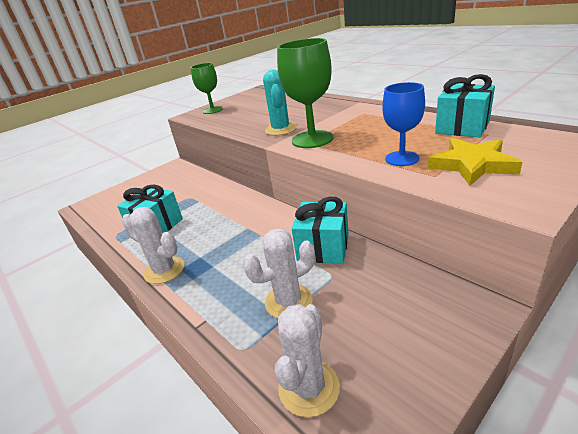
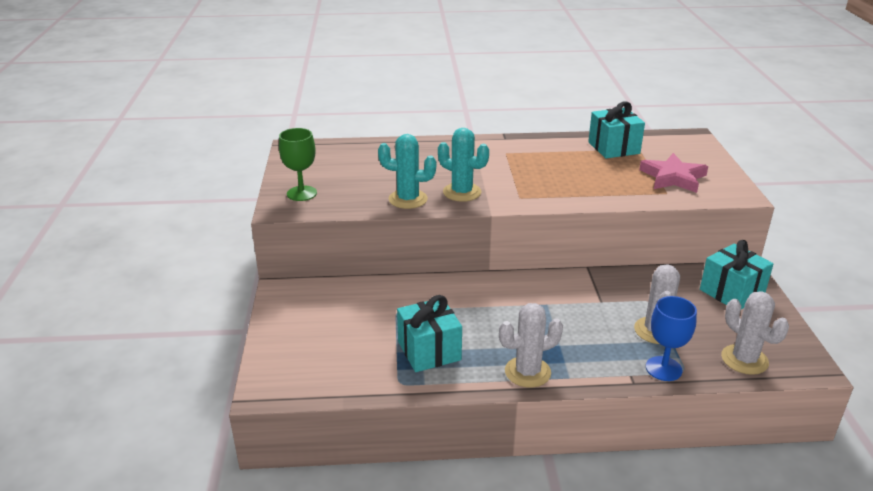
camera: 55 degrees left, 0 degrees up
green goblet [277,38,333,148] -> none
turquoise gift [291,197,349,264] -> turquoise gift moved to [700,240,773,309]
blue goblet [382,82,425,166] -> blue goblet moved to [646,296,697,381]
yellow star [428,138,522,186] -> pink star [639,153,708,193]
none -> turquoise cactus [378,134,436,209]

